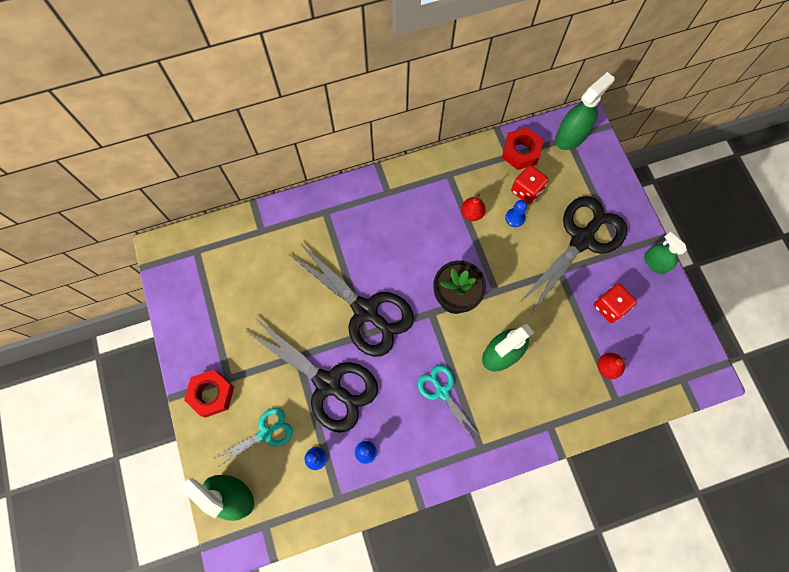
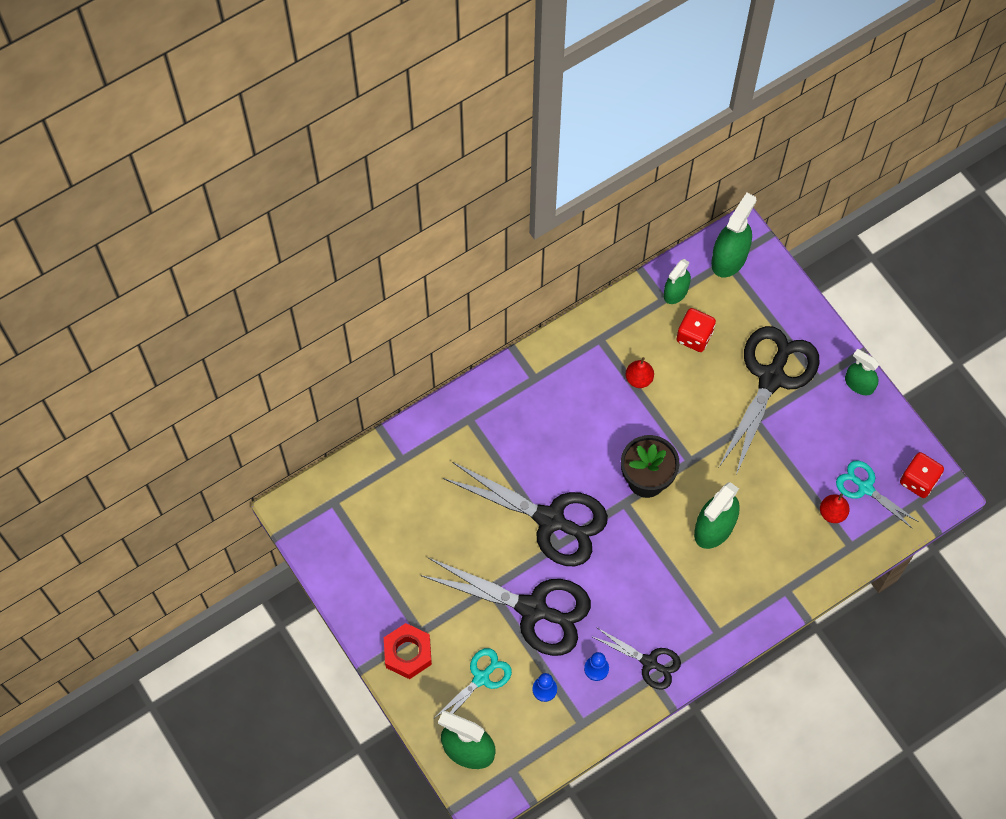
camera: 15 degrees left, 5 degrees down
turquoise scissors [417,365,478,441] -> turquoise scissors moved to [836,461,919,529]
red nut [502,127,543,170] -> green spray bottle [664,259,691,304]
blue pawn [505,200,527,227] -> none
red dice [594,284,637,323] -> red dice moved to [900,452,944,498]
none -> black scissors [591,627,681,690]

